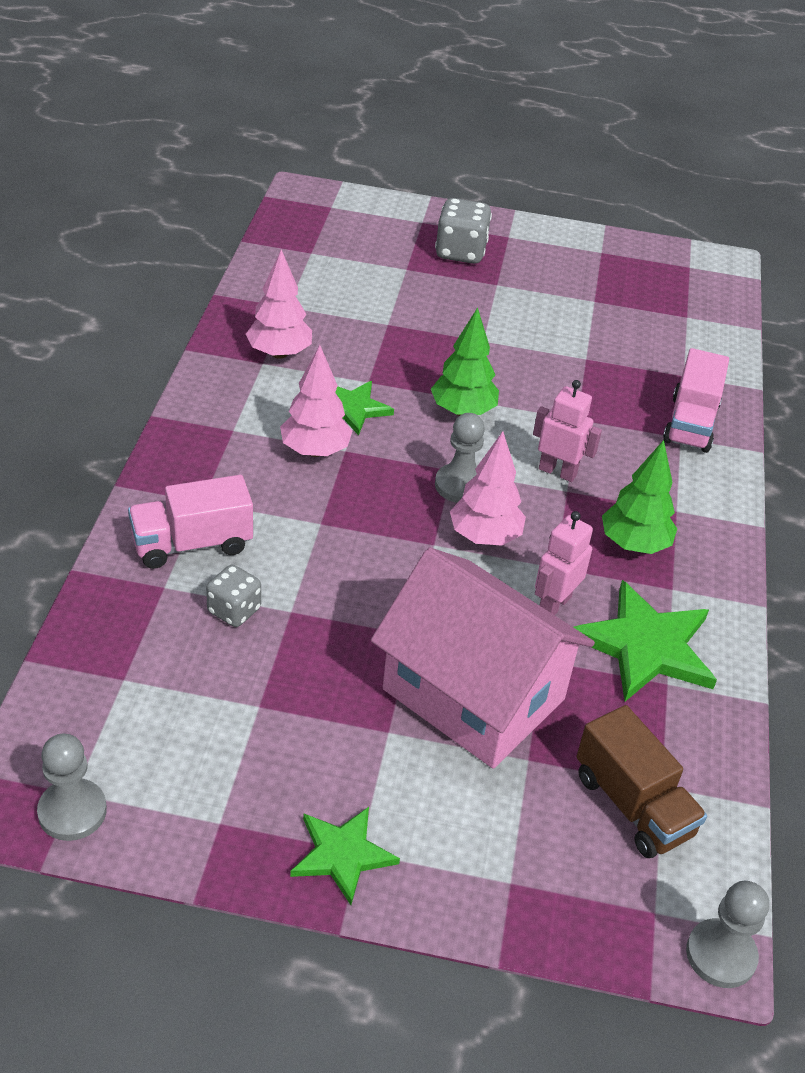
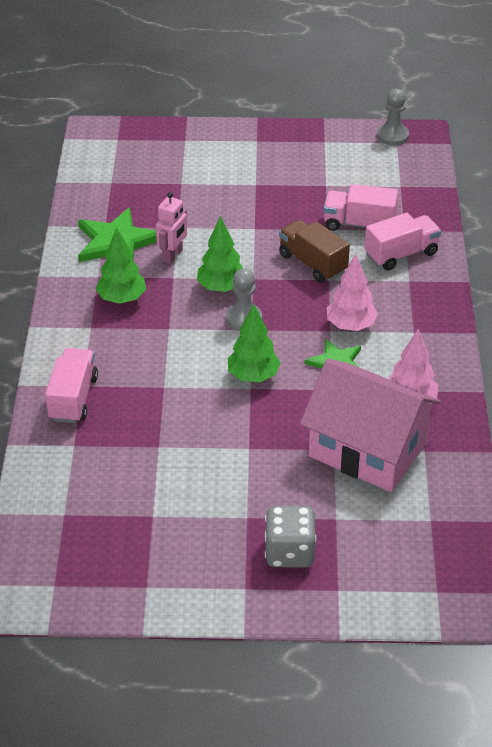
camera: 175 degrees right, 0 degrees up
grey dice [206,565,261,627] -> pink truck [323,184,398,231]
green star [290,807,400,905] -> none
pink house [371,547,595,769] -> pink house moved to [300,358,441,492]
pink tree [450,431,526,546] -> green tree [197,216,243,292]
pink robot [533,380,602,482] -> none
brown truck [576,705,707,858] -> brown truck moved to [279,220,350,282]
grey pawn [686,881,769,988] -> none

